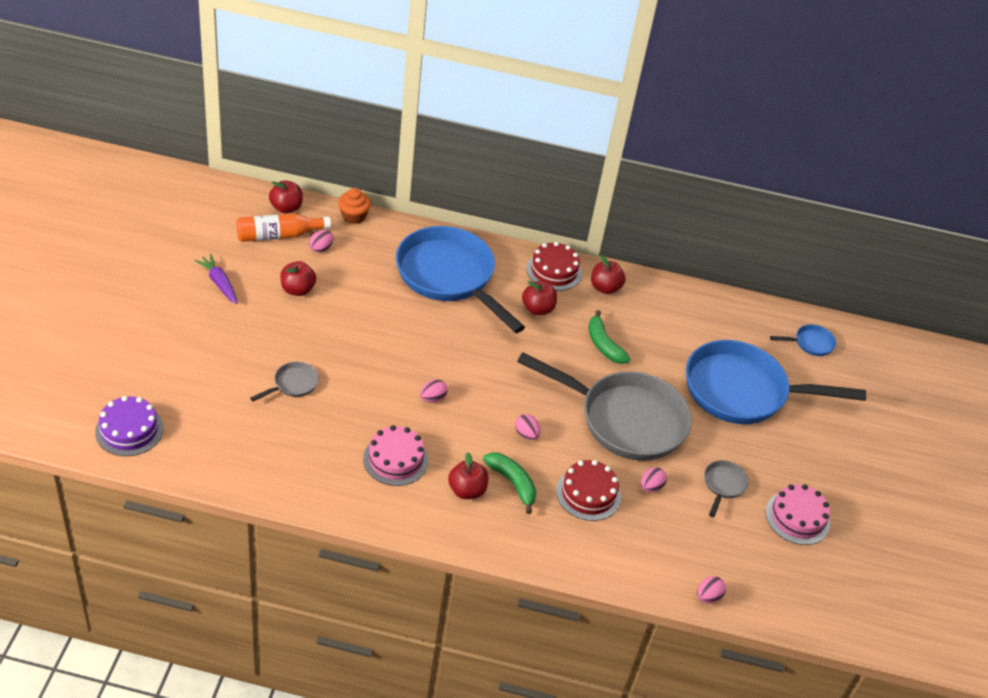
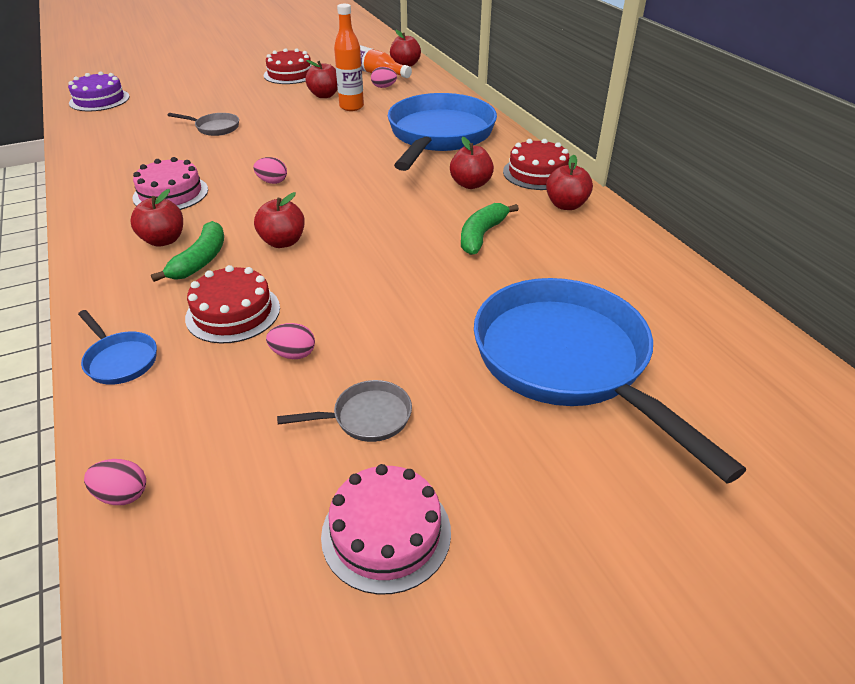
camera: 60 degrees right, 5 degrees down
purple carrot [194,254,238,304] -> red cake [264,48,311,84]
orange cupcake [338,188,371,224] -> none
pink egg [515,414,540,440] -> red apple [254,192,305,248]
grey pan [517,352,692,461] -> none
blue pan [770,324,836,356] -> blue pan moved to [78,310,157,385]
none -> orange bottle [334,4,364,111]

